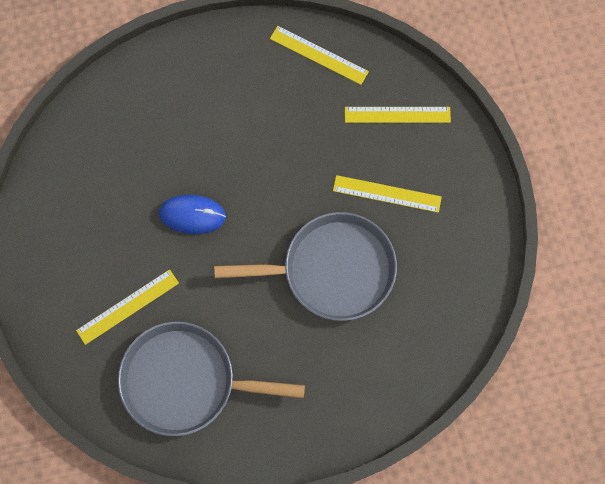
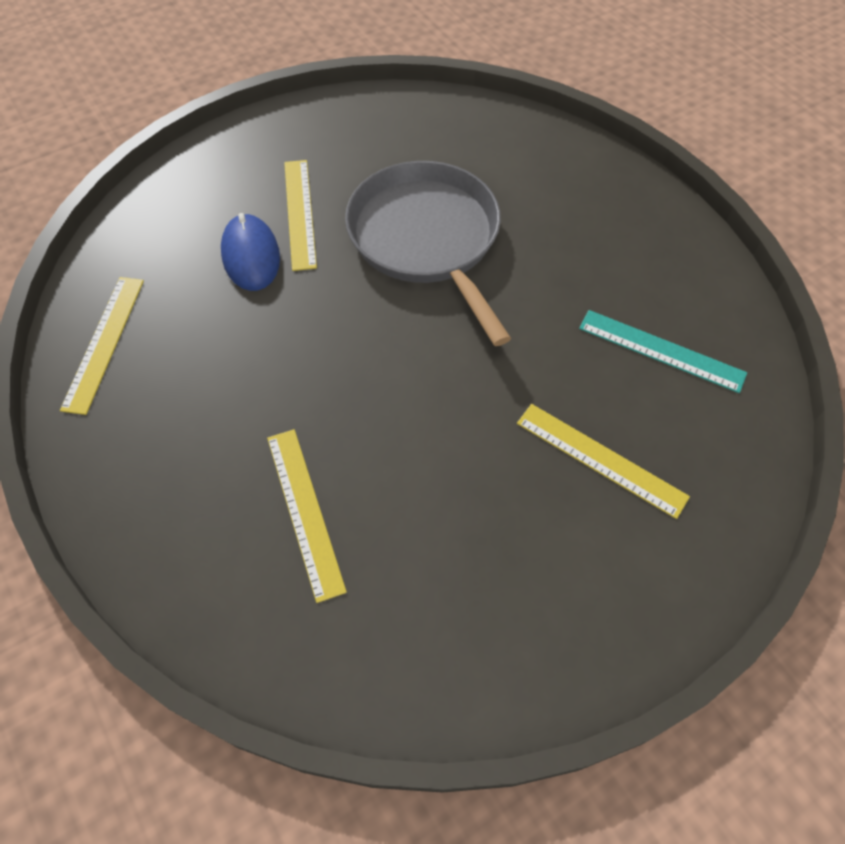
camera: 110 degrees left, 15 degrees down
grey pan [118,322,305,436] -> turquoise ruler [579,310,747,393]
blue mouse [159,195,226,234] -> blue mouse moved to [221,213,280,291]
yellow ruler [345,107,451,123] -> yellow ruler moved to [267,429,347,603]

